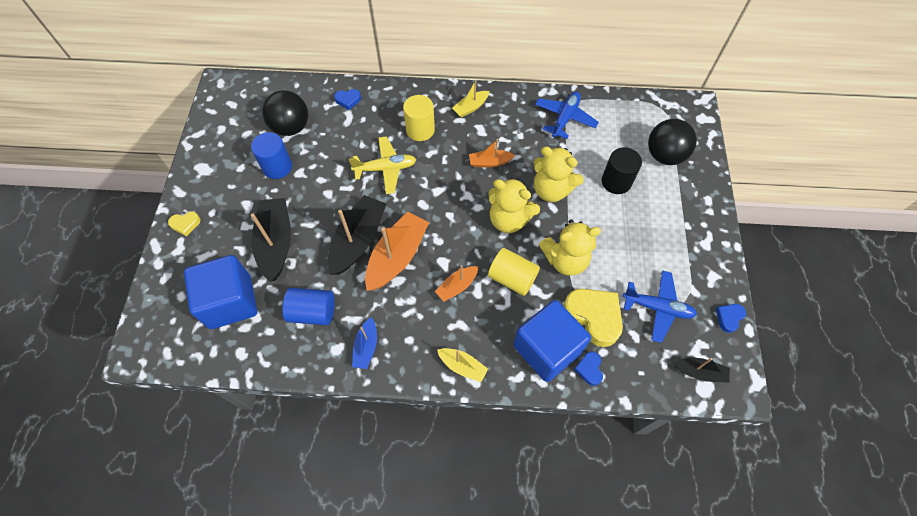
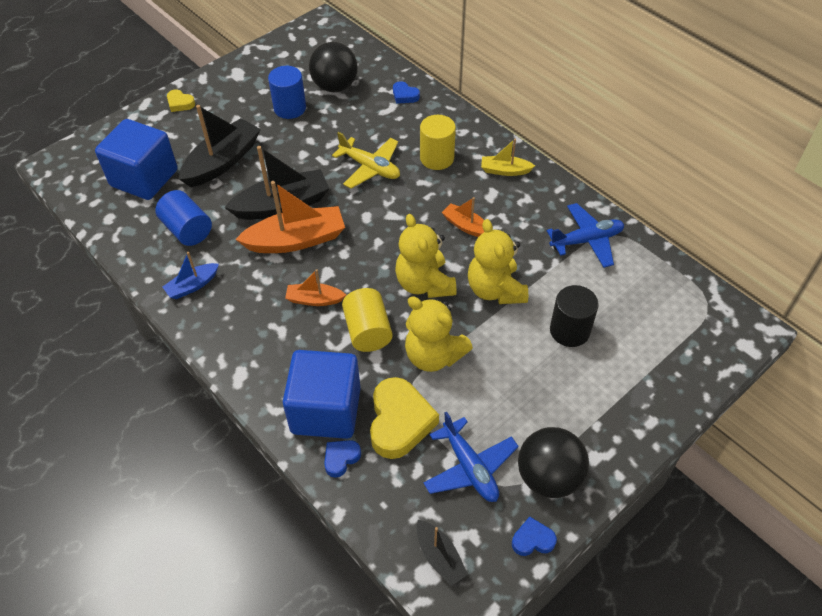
camera: 45 degrees right, 10 degrees down
yellow boat [437,348,488,382] -> none
black ball [648,119,697,165] -> black ball moved to [518,427,589,498]

